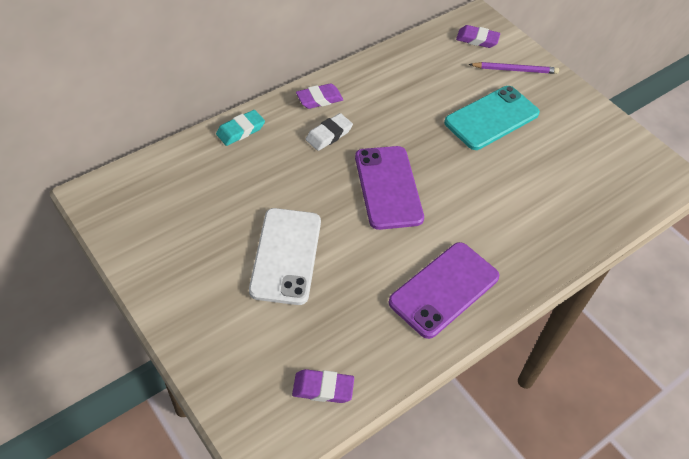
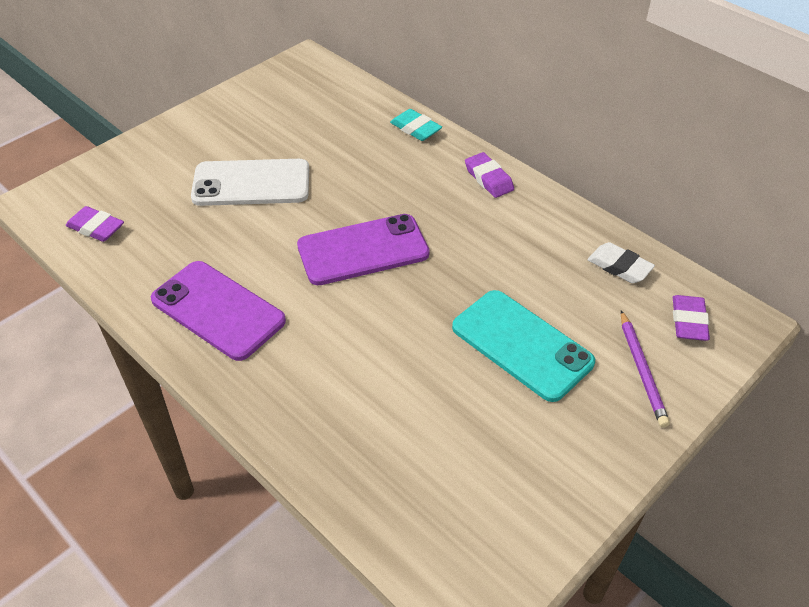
camera: 85 degrees right, 5 degrees down
purple eraser [292,369,354,403] -> purple eraser turned 60 degrees counterclockwise [66,206,124,242]
white eraser [306,113,353,151] -> white eraser moved to [587,242,655,283]

